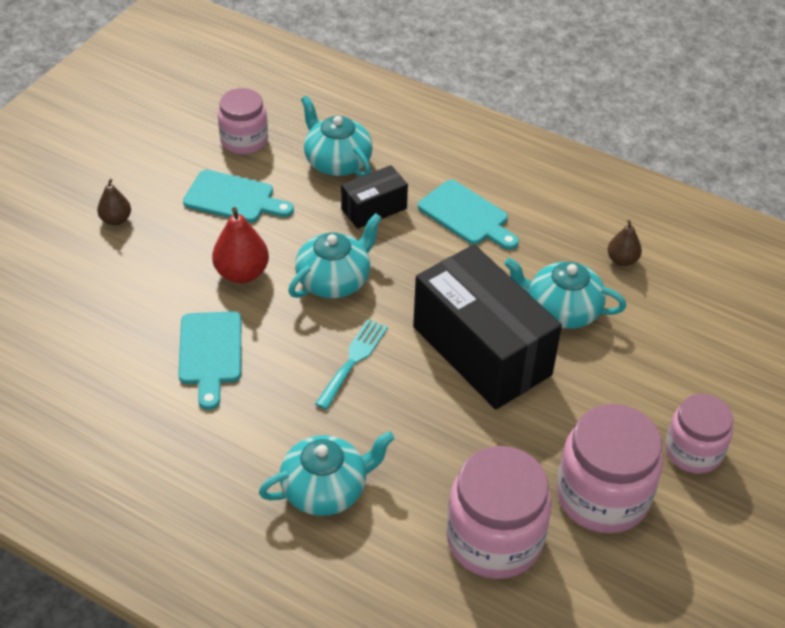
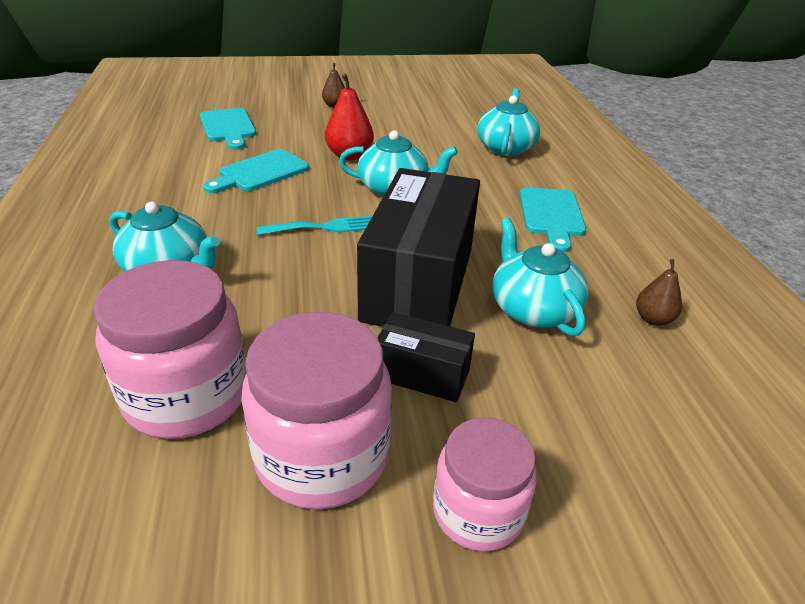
camera: 50 degrees right, 10 degrees down
turquoise cutting board [183,170,294,223] -> turquoise cutting board moved to [200,108,256,150]
pink jar [218,88,268,154] -> none
black box [341,165,408,229] -> black box moved to [377,312,475,402]

